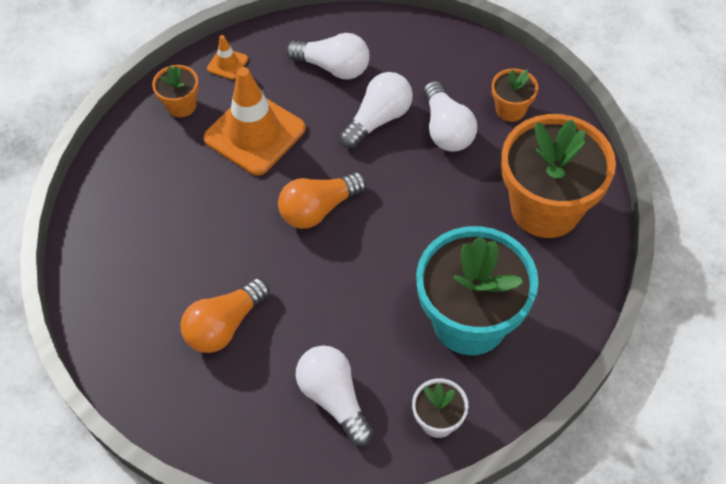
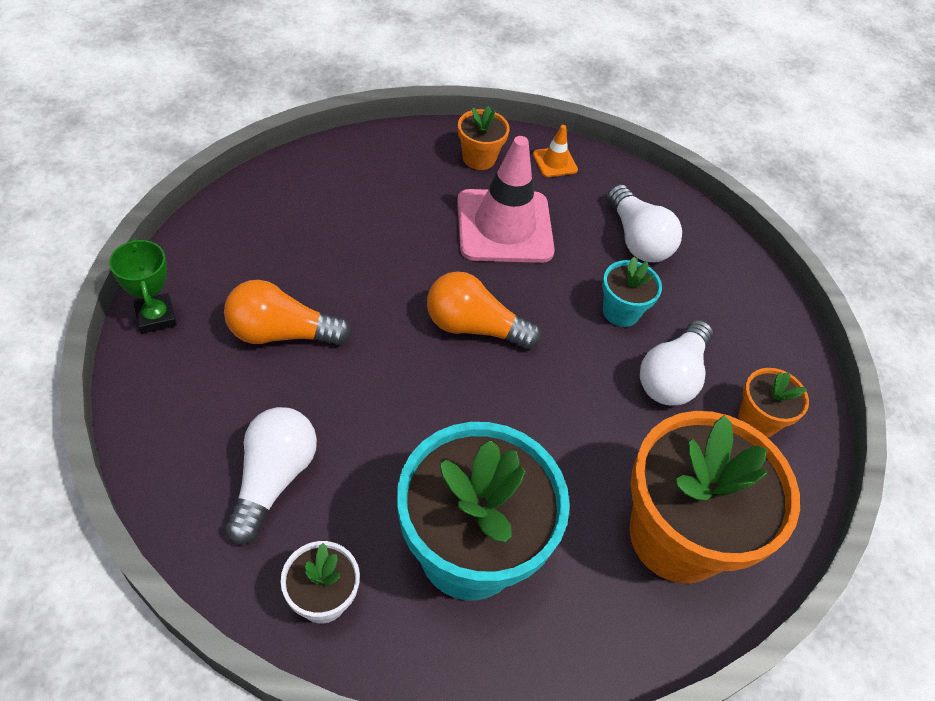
camera: 40 degrees right, 5 degrees down
orange traffic cone [203,67,306,175] -> pink traffic cone [457,136,555,263]
white light bulb [339,72,413,149] -> turquoise flower pot [602,257,662,327]
none -> green trophy [109,238,177,334]

